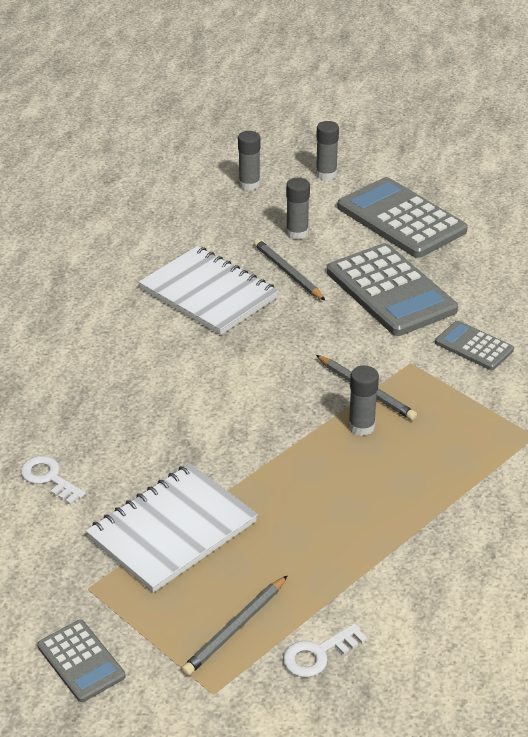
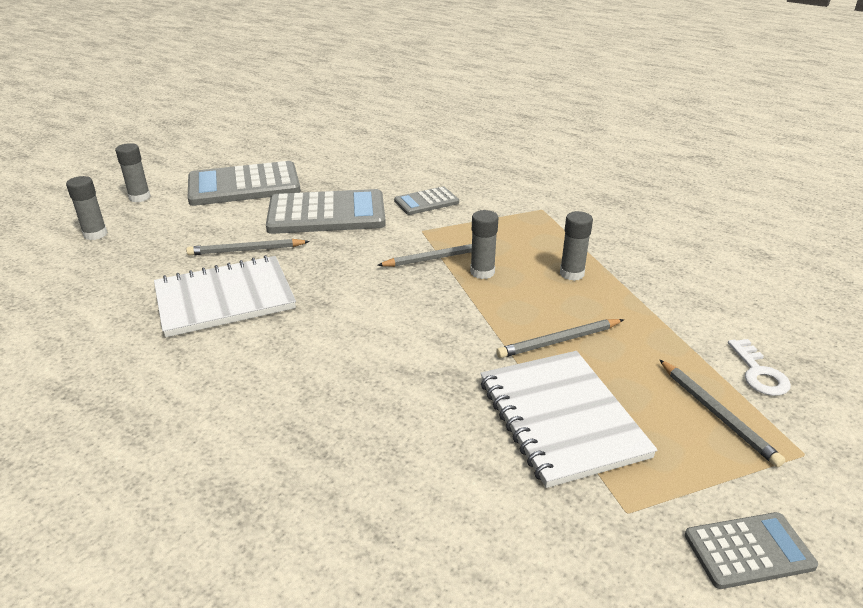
camera: 65 degrees left, 5 degrees down
white key [21,456,86,505] -> none
grey glue stick [286,177,310,239] -> grey glue stick moved to [560,211,593,281]
none -> grey pencil [496,319,624,358]

